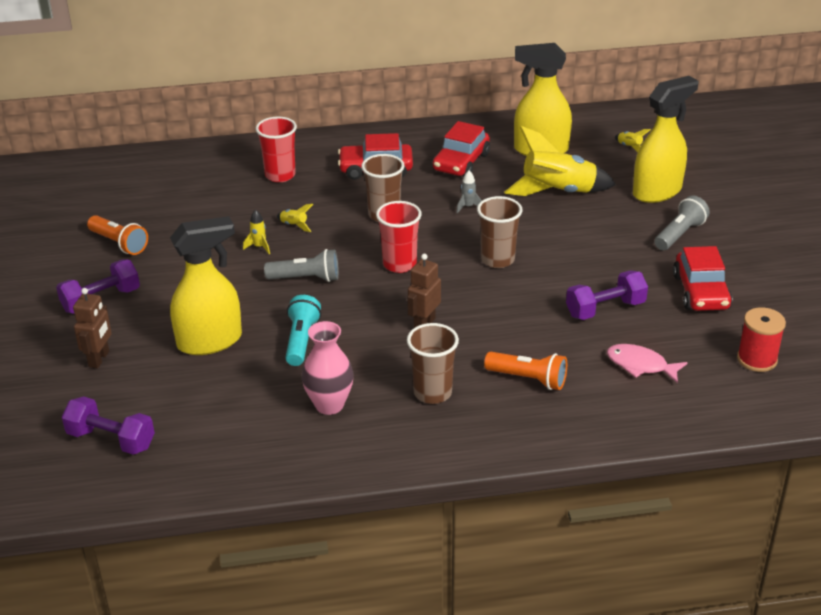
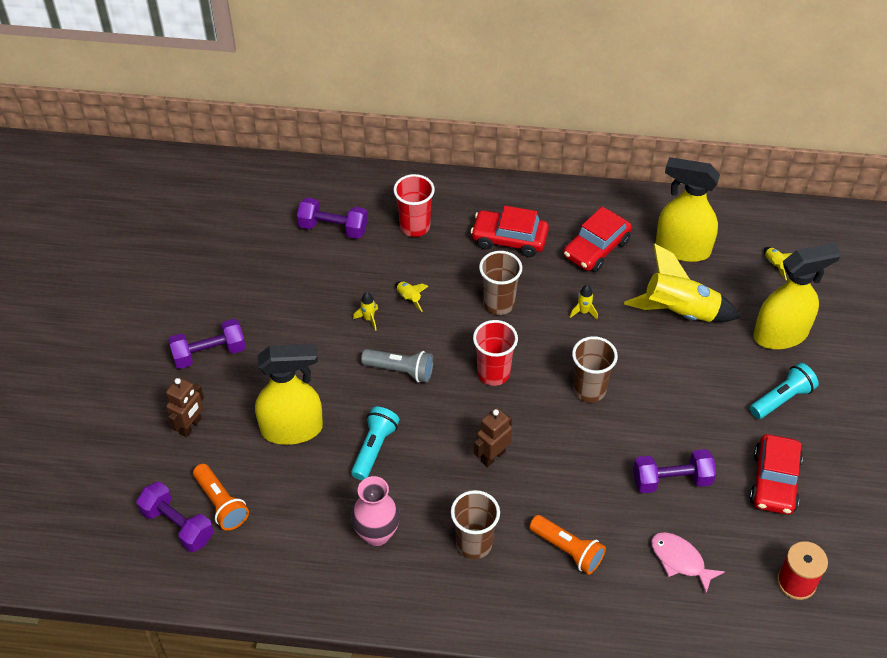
camera: 15 degrees right, 15 degrees up
orange flashlight [87,215,148,255] -> orange flashlight moved to [193,464,249,530]
grey rocket [456,171,482,213] -> yellow rocket [570,285,598,319]
grey flashlight [655,196,710,251] -> turquoise flashlight [750,363,819,419]
none -> purple dumbbell [297,198,368,239]

